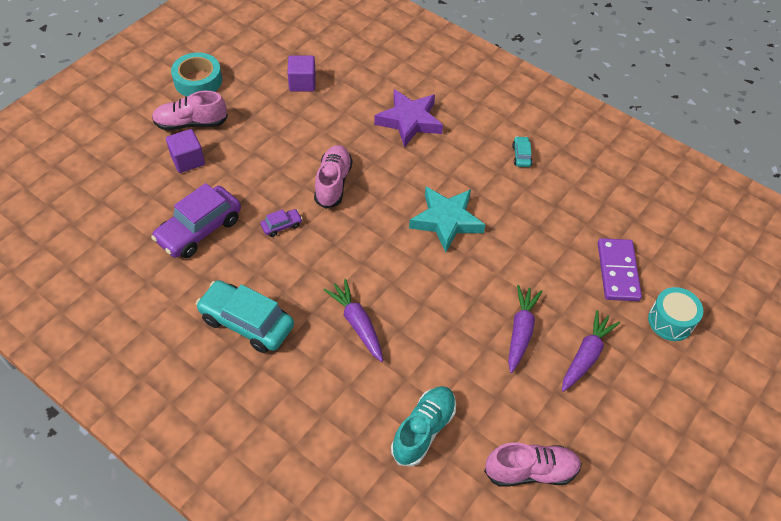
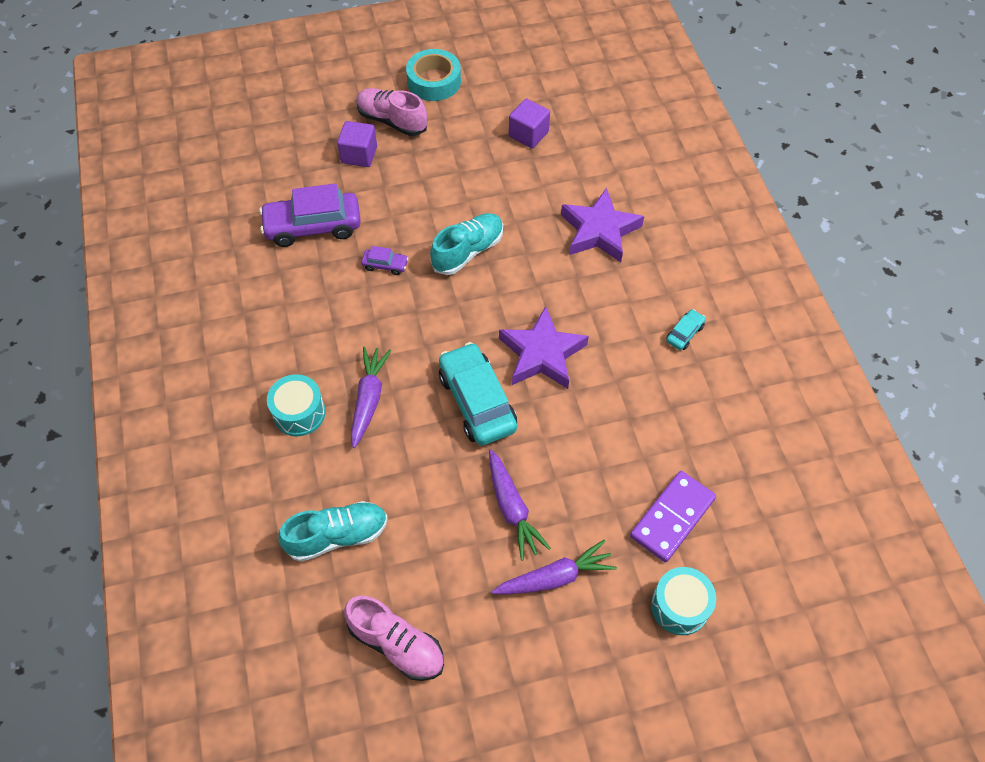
camera: 40 degrees right, 5 degrees up
turquoise car [196,280,294,353] -> turquoise car moved to [439,342,517,446]
pink shoe [314,145,352,209] -> turquoise shoe [430,213,503,275]
turquoise star [409,187,485,252] -> purple star [499,306,589,389]
purple carrot [508,285,543,373] -> purple carrot turned 105 degrees clockwise [489,449,551,561]
none -> turquoise drum [267,374,326,436]

